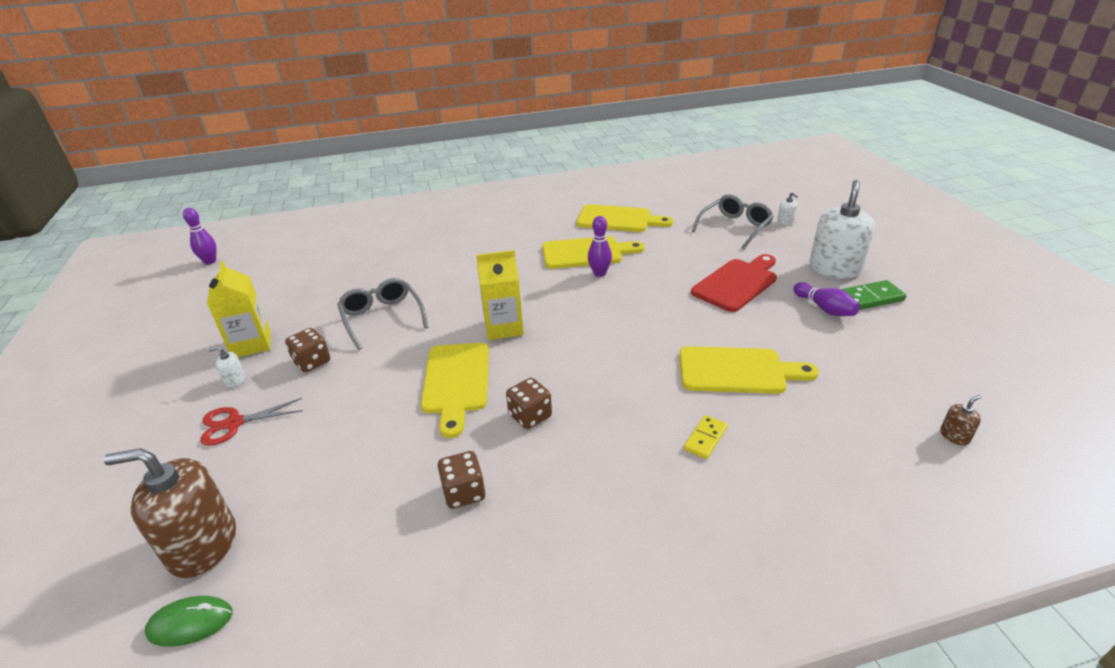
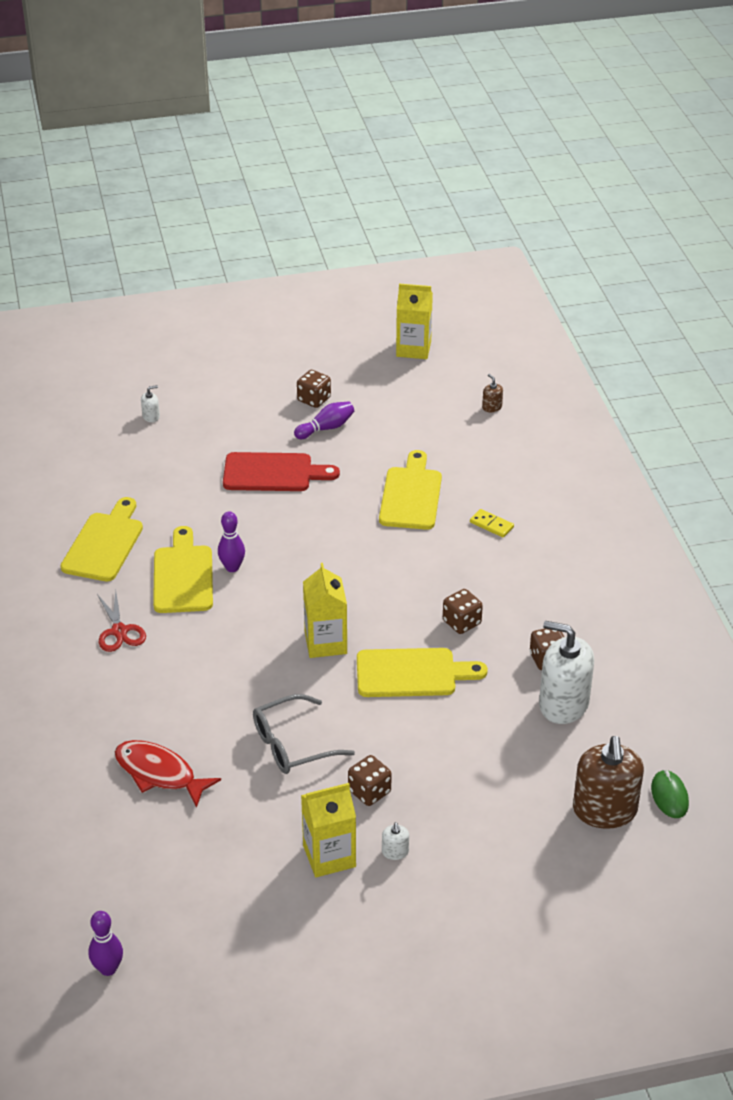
camera: 90 degrees left, 5 degrees up
red scissors [200,398,303,446] -> red scissors moved to [97,590,146,652]
red cutting board [691,254,777,312] -> red cutting board turned 135 degrees clockwise [223,452,340,491]
grey glasses [692,195,774,249] -> none
white soap dispenser [809,180,875,279] -> white soap dispenser moved to [539,621,594,724]
green domino [841,280,906,310] -> brown dice [297,370,331,408]
none -> red fish [115,740,221,808]
none -> yellow carton [396,284,433,359]

